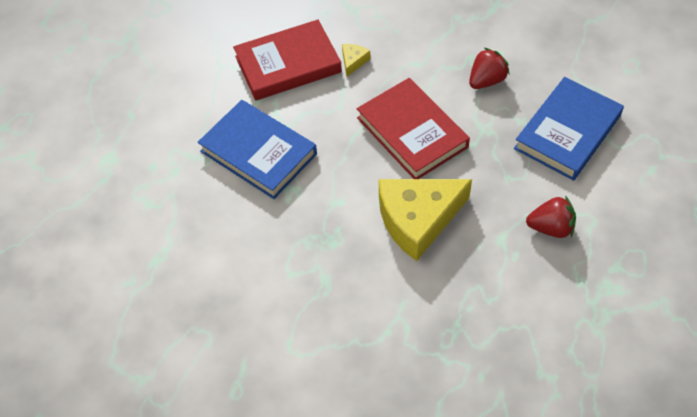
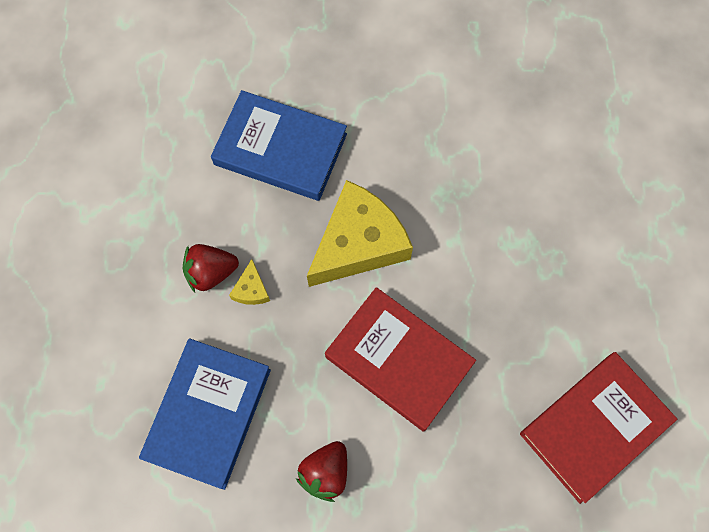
camera: 160 degrees right, 15 degrees up
blue book [197,100,317,199] -> blue book moved to [211,90,347,201]
yellow cheese [342,44,370,76] -> yellow cheese moved to [229,259,270,305]

